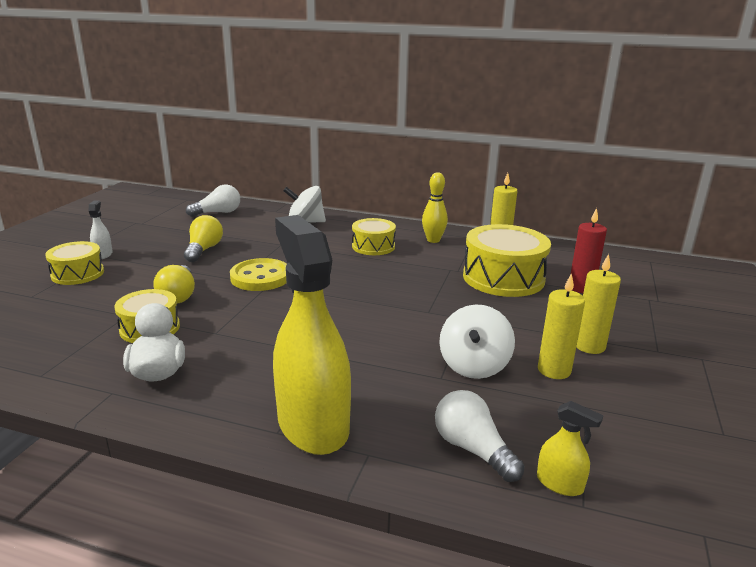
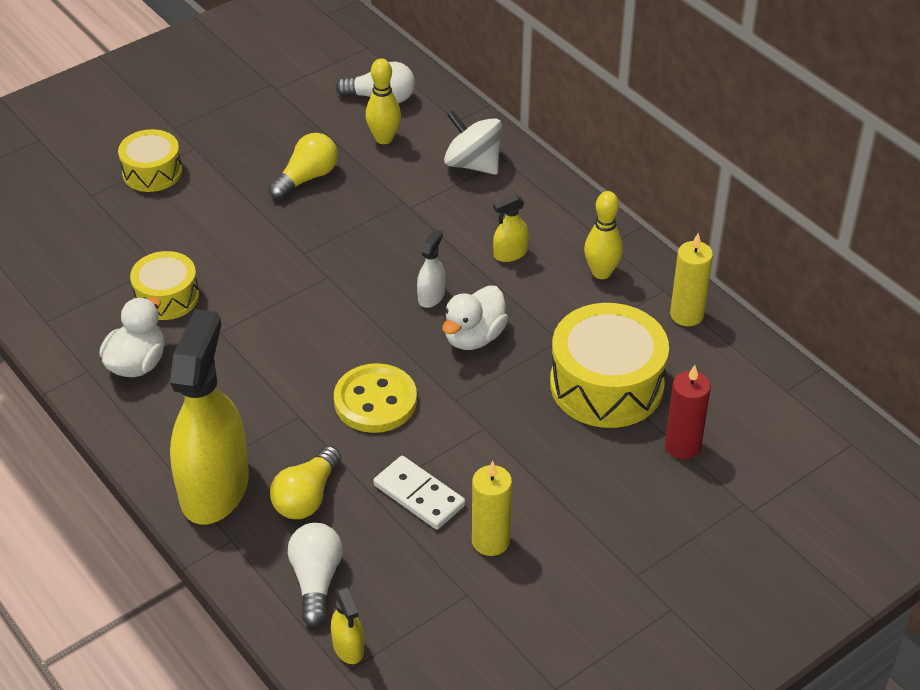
camera: 35 degrees right, 20 degrees up
white spray bottle [89,200,113,259] -> white spray bottle moved to [417,229,445,308]
yellow light bulb [153,265,195,304] -> yellow light bulb moved to [270,446,342,519]
yellow button [230,258,287,291] -> yellow button moved to [334,363,417,433]
yellow drum [352,218,396,255] -> yellow spray bottle [493,195,529,262]
white spinning top [439,305,515,379] -> white domino [374,456,465,530]
yellow candle [576,254,621,354] -> none
none -> yellow bowling pin [366,58,401,144]
none -> white duck [442,285,508,350]

